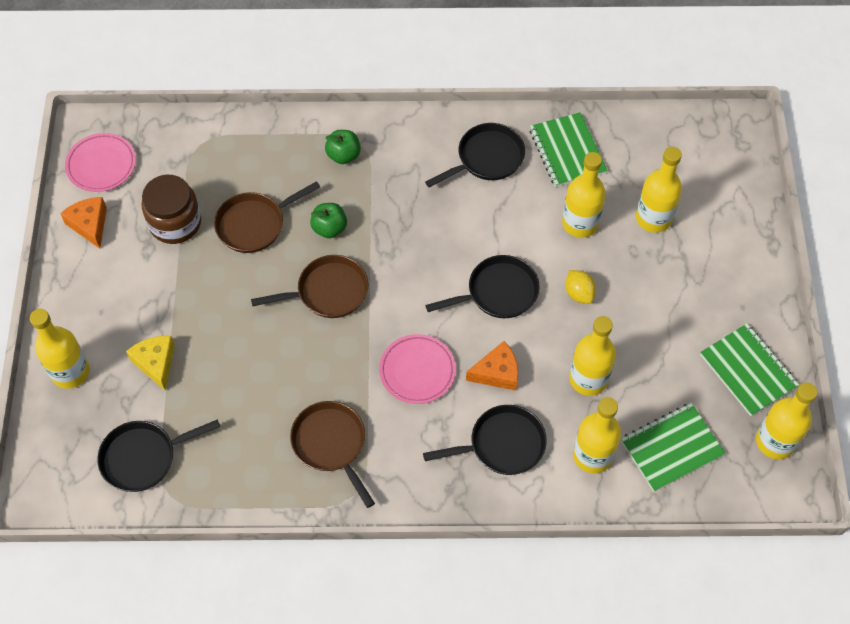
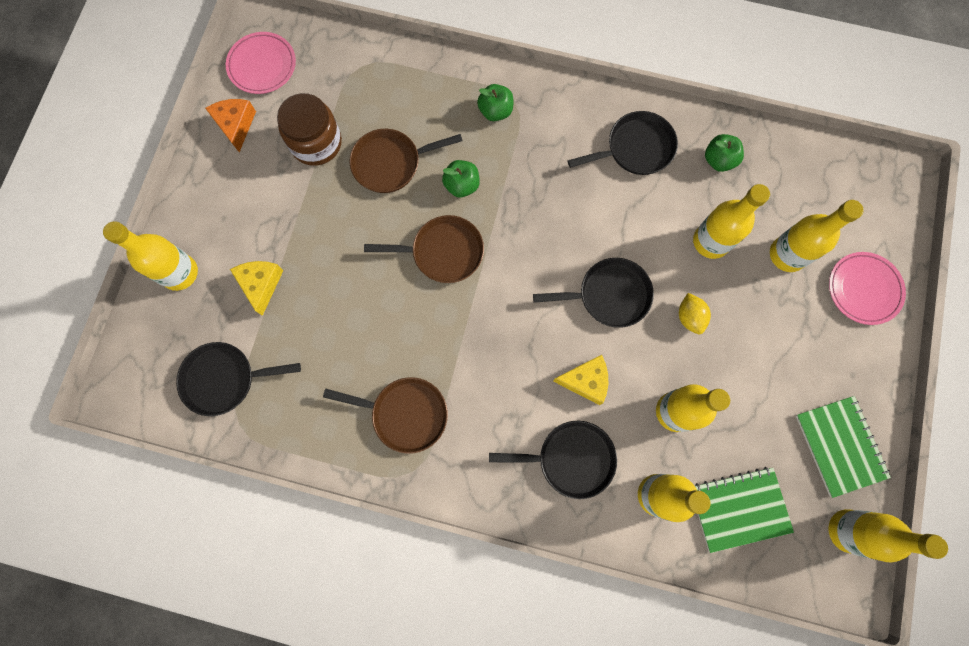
camera: 15 degrees right, 15 degrees up
brown pan [290,401,375,508] -> brown pan turned 120 degrees clockwise [323,377,448,454]
pink plate [379,334,456,404] -> pink plate moved to [829,252,906,325]
orange cheese [466,341,518,391] -> yellow cheese [553,355,608,405]
green notebook [530,112,608,187] -> green apple [705,134,744,172]

